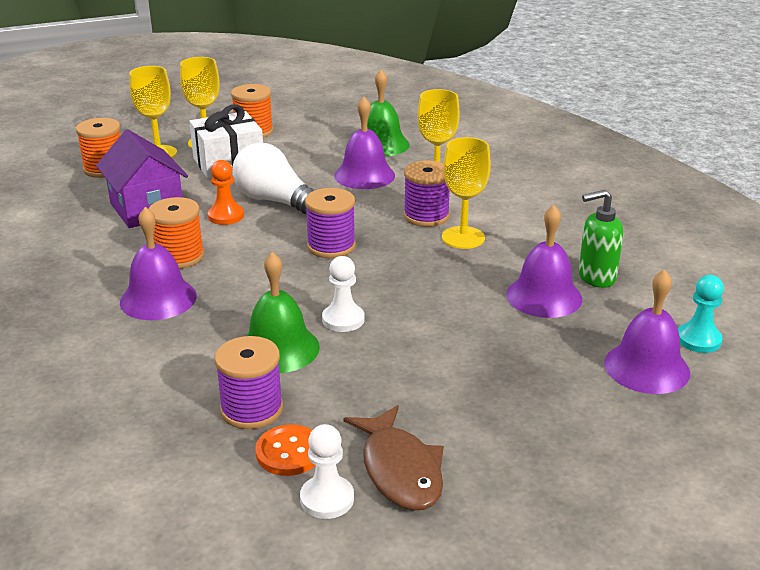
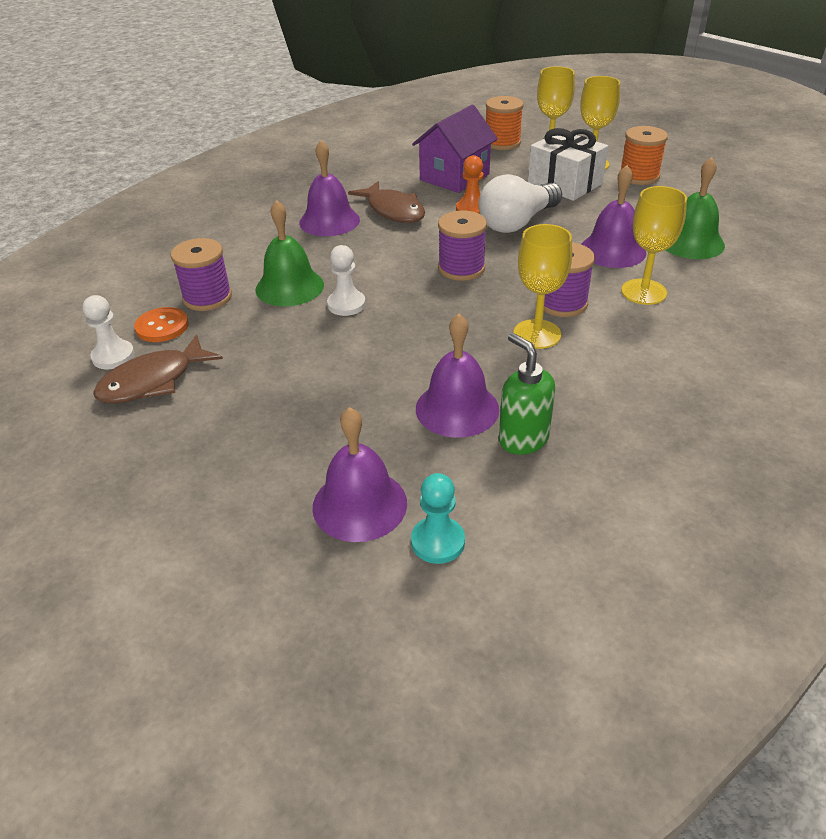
camera: 70 degrees right, 10 degrees up
orange spool [148,197,204,269] -> brown fish [348,181,425,223]
white light bulb [232,142,314,215] -> white light bulb turned 150 degrees counterclockwise [479,174,562,233]

